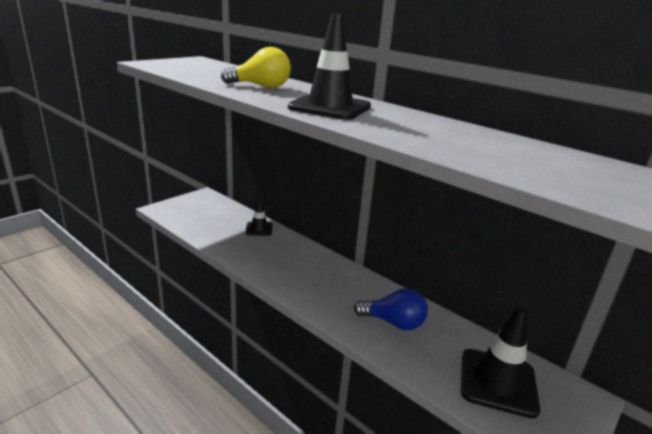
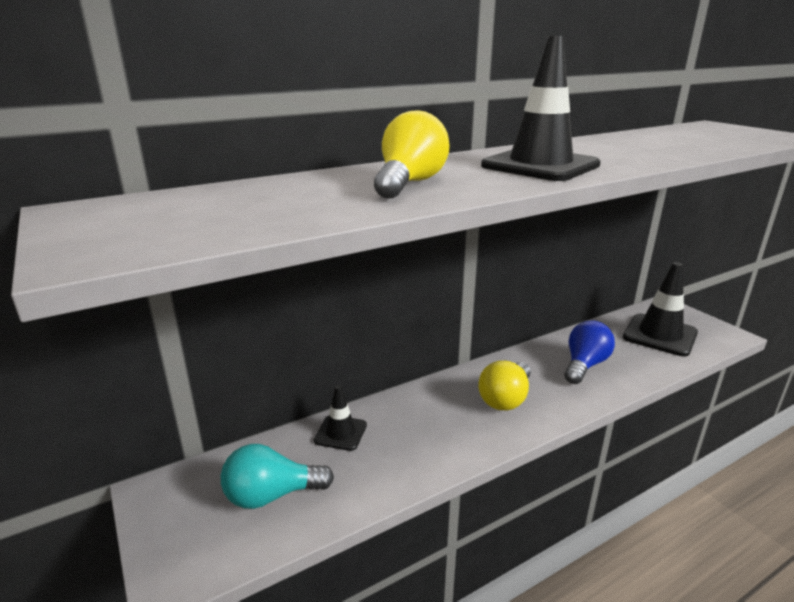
camera: 70 degrees left, 0 degrees up
none -> turquoise light bulb [221,444,334,509]
none -> yellow light bulb [478,361,531,410]

